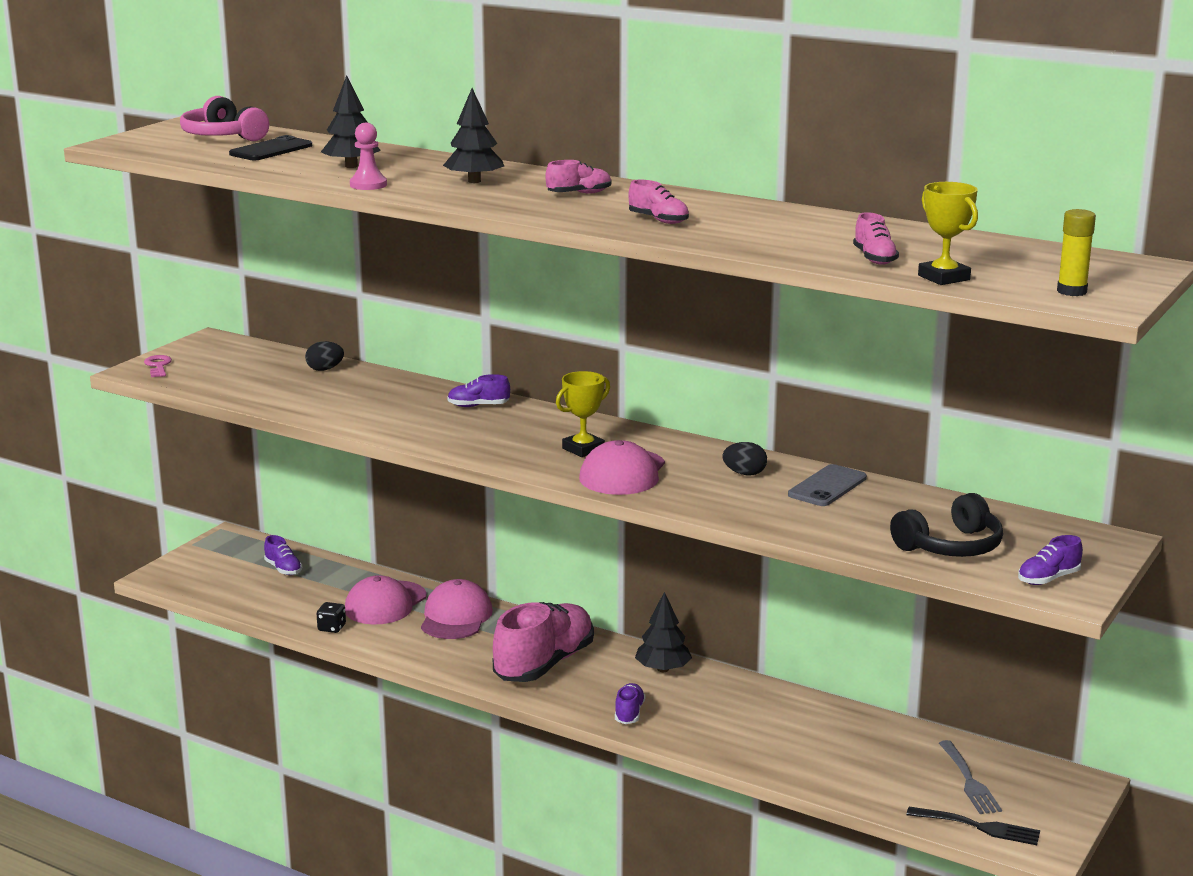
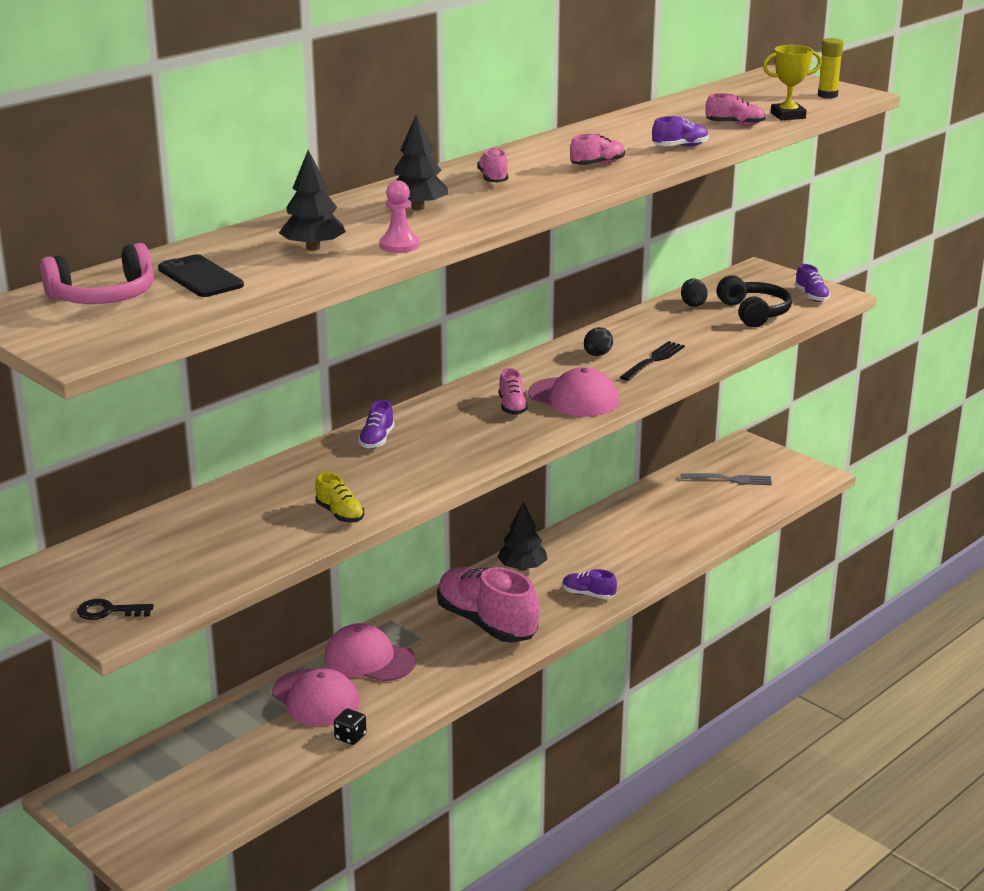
camera: 75 degrees left, 5 degrees up
pink key [144,355,172,377] -> black key [77,599,154,620]
purple shoe [264,535,302,575] -> purple shoe moved to [652,116,709,147]
black egg [305,341,344,371] -> black egg moved to [681,278,708,307]
yellow trophy [556,371,610,457] -> pink shoe [499,368,528,415]
grey phone [788,464,867,506] -> none
black fork [906,807,1040,845] -> black fork moved to [620,341,685,381]
none -> yellow shoe [315,472,364,523]

